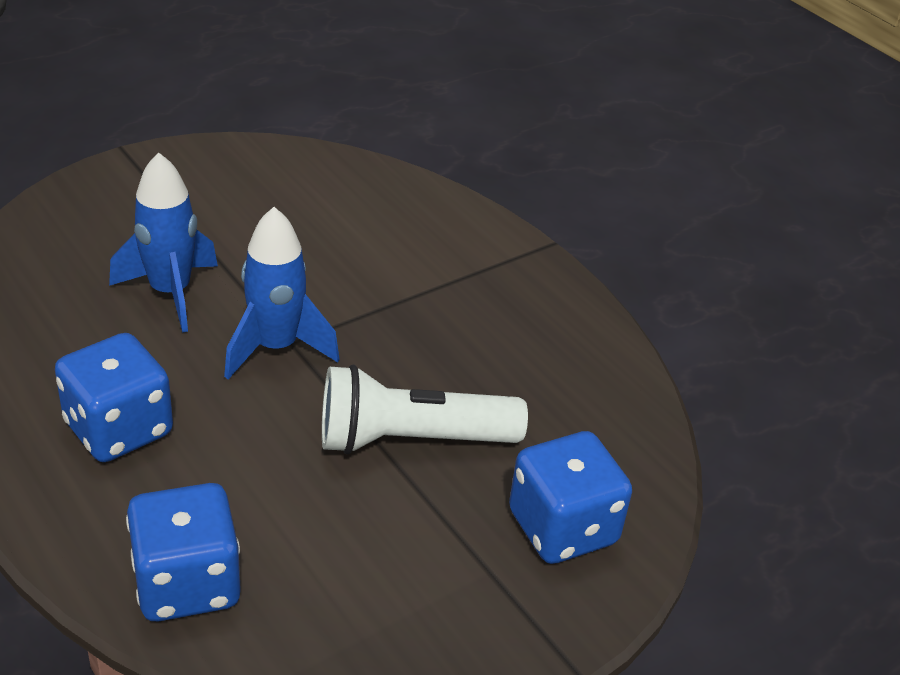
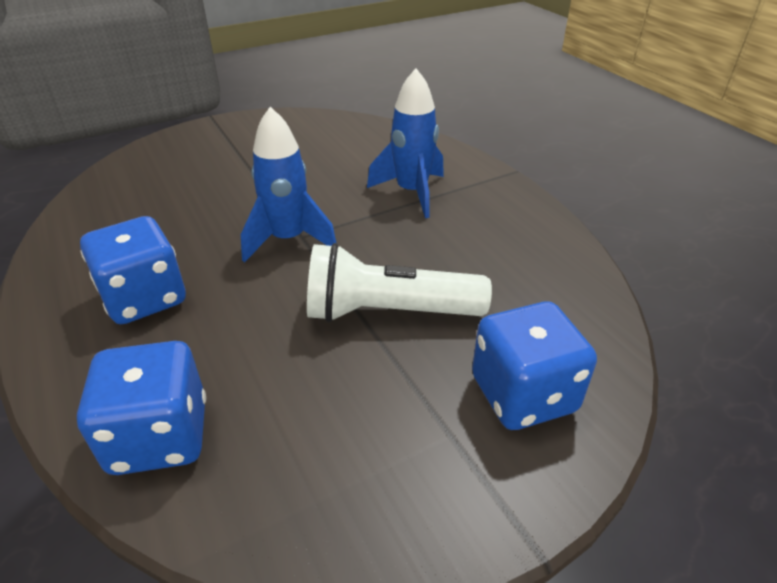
camera: 10 degrees right, 0 degrees up
blue rocket [109,153,218,333] -> blue rocket moved to [367,68,444,218]

